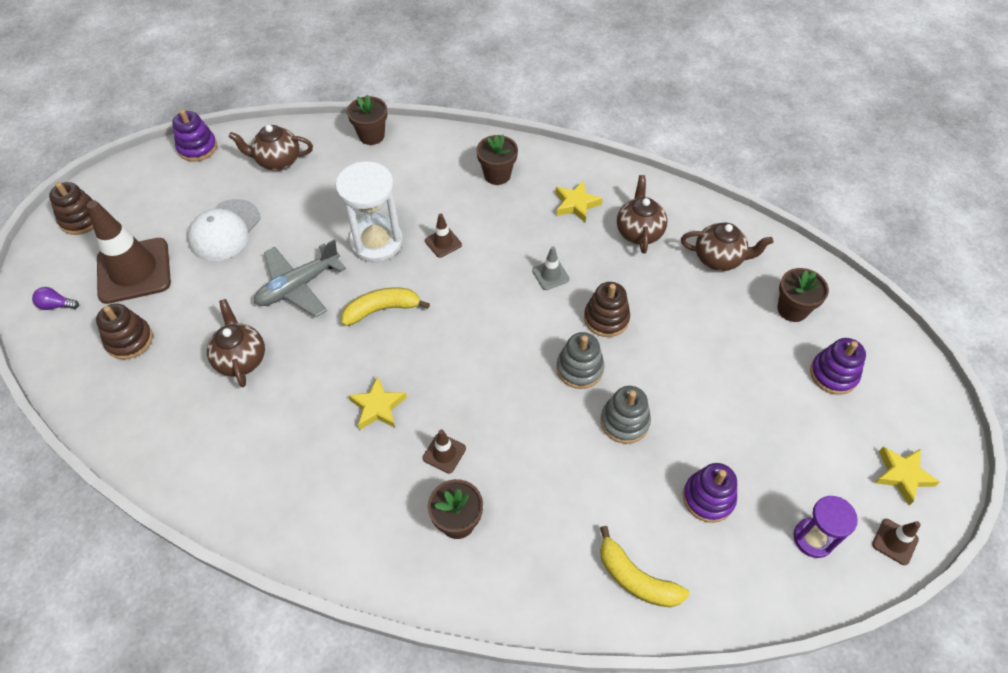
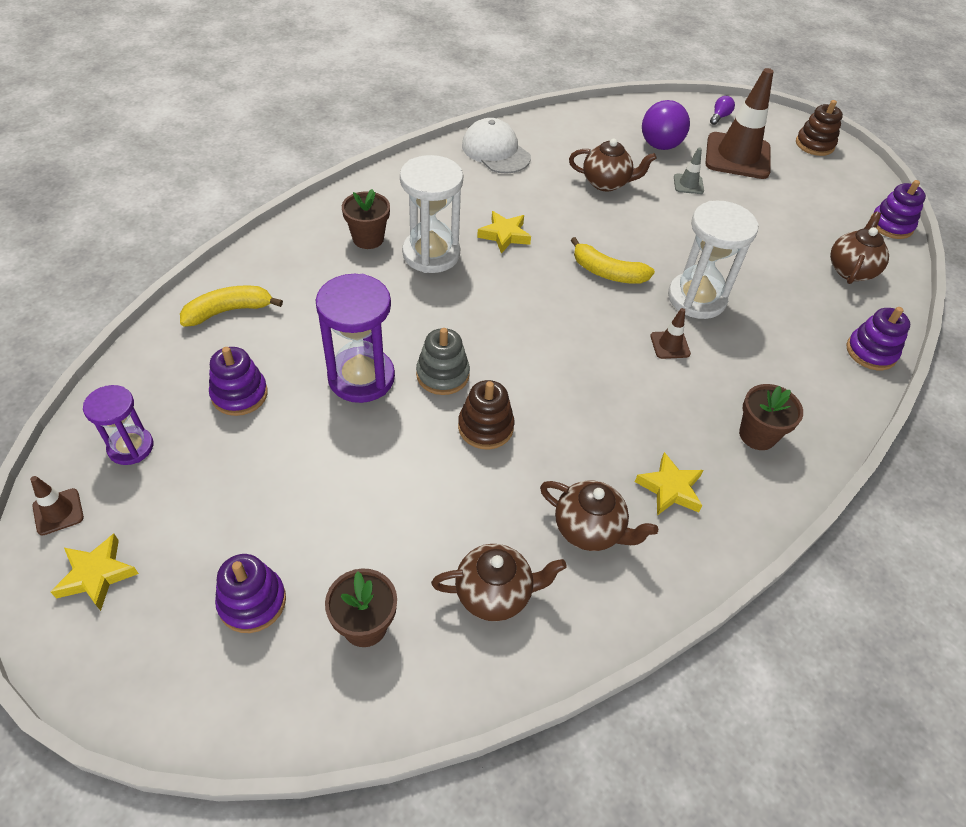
camera: 115 degrees right, 5 degrees down
brown stacking toy [96,304,153,360] -> purple light bulb [642,100,690,150]
white cap [188,199,260,261] -> white cap moved to [462,118,531,174]
grey plane [254,240,346,317] -> none
yellow banana [341,288,430,326] -> yellow banana turned 105 degrees clockwise [571,237,655,284]
brown flower pot [347,94,387,145] -> purple stacking toy [847,307,910,370]
brown traffic cone [423,429,466,474] -> white hourglass [400,155,463,273]
grey traffic cone [532,246,570,290] -> grey traffic cone moved to [674,147,704,194]
grey stacking toy [600,386,651,444] -> purple hourglass [316,274,395,403]
brown teapot [681,223,773,271] -> brown teapot turned 135 degrees counterclockwise [431,544,567,621]

